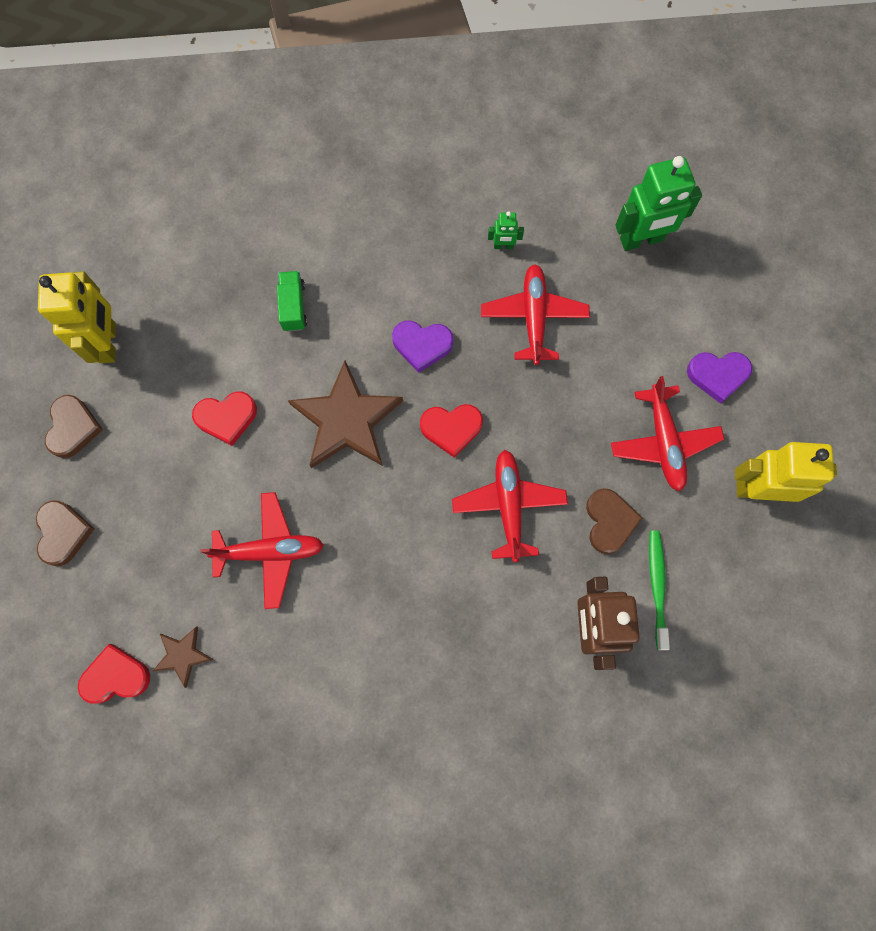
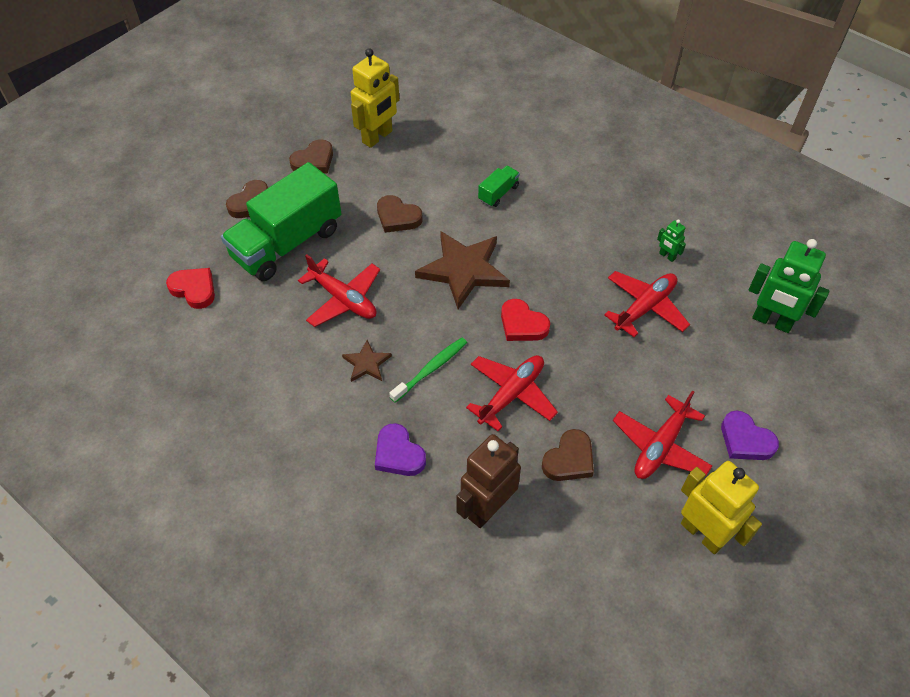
camera: 45 degrees right, 20 degrees down
brown star [153,626,214,688] -> brown star moved to [342,340,392,382]
red heart [192,392,257,446] -> brown heart [377,195,422,233]
purple heart [392,320,453,373] -> purple heart moved to [375,423,426,476]
green toothbrush [649,531,670,650] -> green toothbrush moved to [389,338,467,402]
none -> green truck [221,162,342,281]

